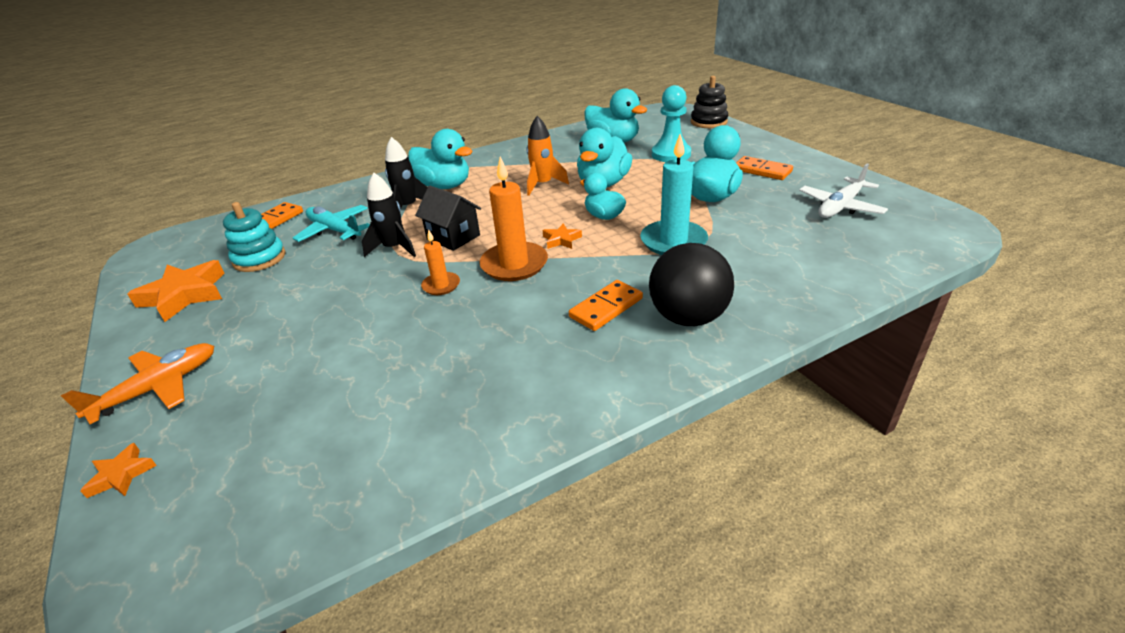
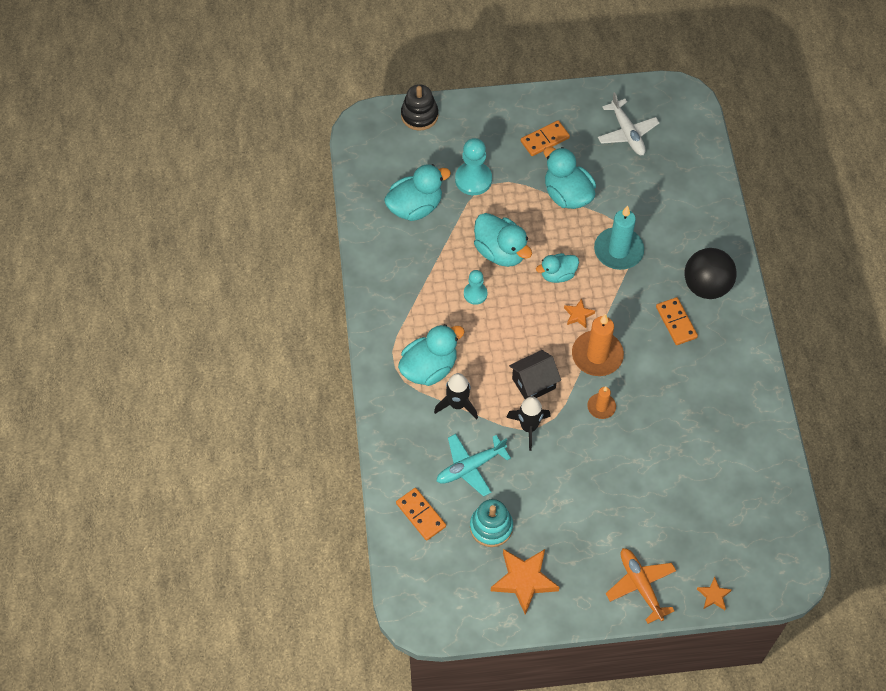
camera: 70 degrees left, 25 degrees up
orange rocket [527,116,569,196] -> turquoise pawn [464,270,487,305]

